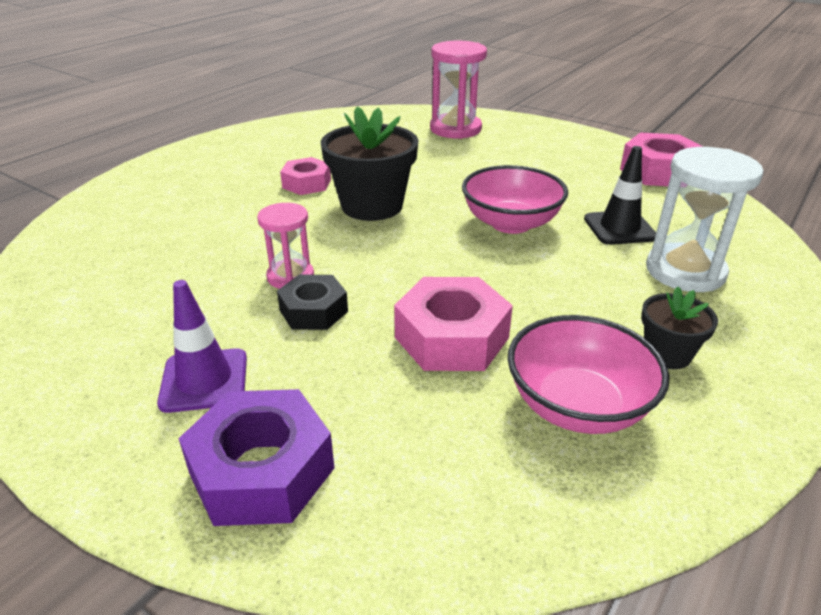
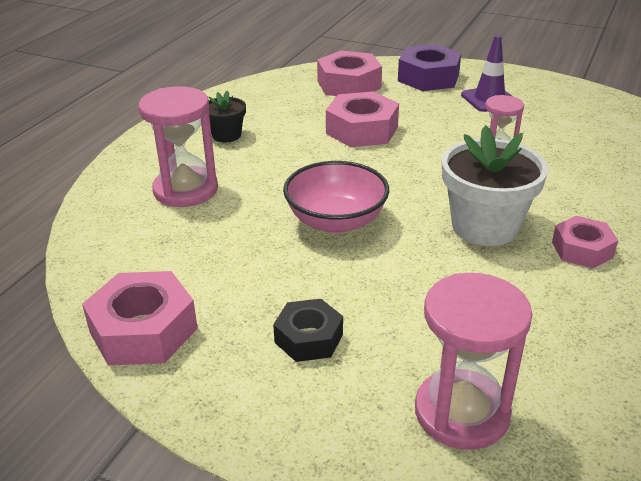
camera: 170 degrees right, 0 degrees up
black nut [277,275,348,330] -> black nut moved to [273,299,343,362]
black flower pot [321,106,419,221] -> white flower pot [442,125,548,246]
pink bowl [508,315,669,434] -> none
black traffic cone [584,146,656,245] -> none
white hourglass [646,147,764,292] -> pink hourglass [139,86,218,207]
none -> pink nut [317,50,382,96]

